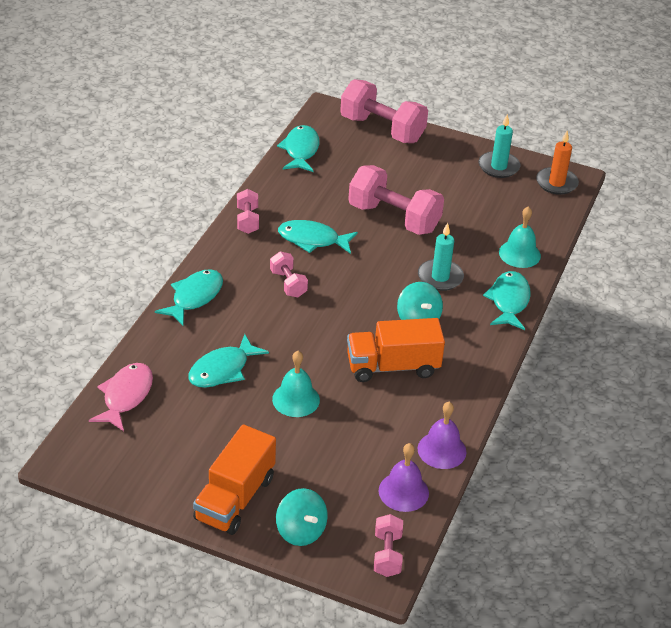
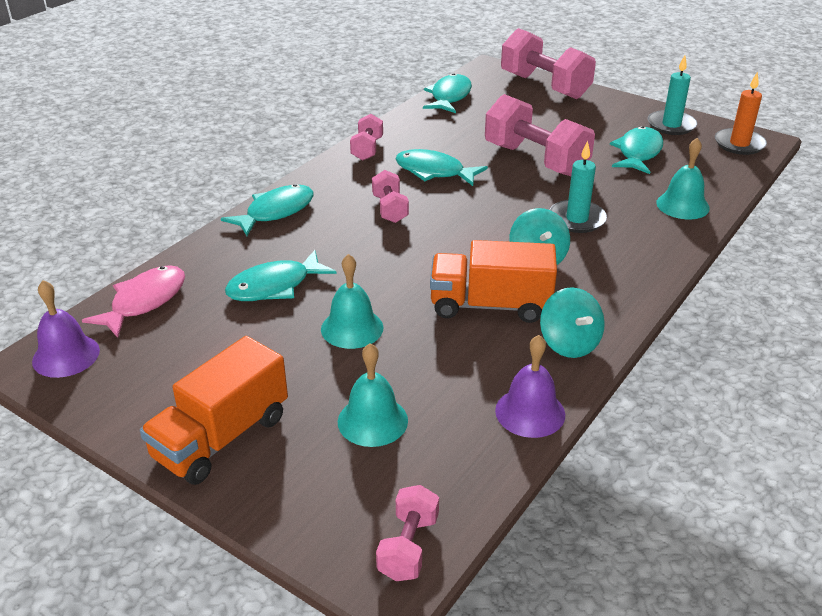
camera: 15 degrees right, 5 degrees down
turquoise spinning top [276,488,328,546] -> turquoise spinning top moved to [540,287,605,358]
purple bell [379,443,429,512] -> purple bell moved to [32,280,100,378]
turquoise fish [483,271,531,330] -> turquoise fish moved to [610,126,664,174]
none -> turquoise bell [338,343,408,447]

